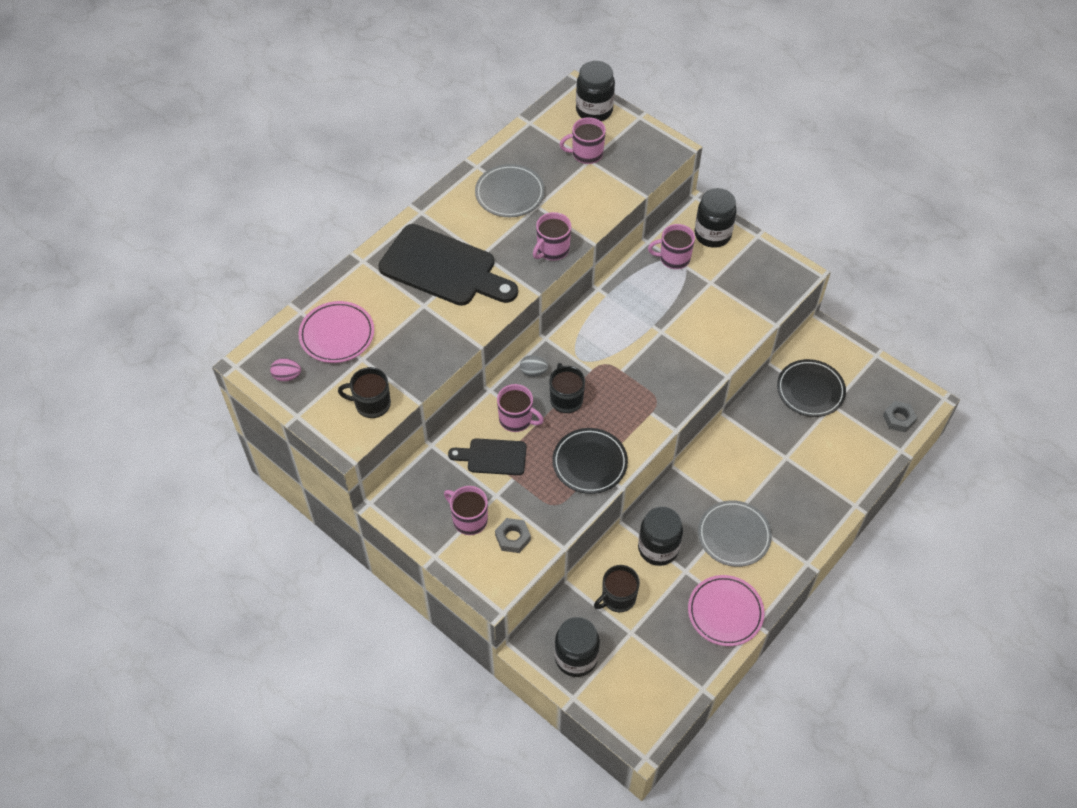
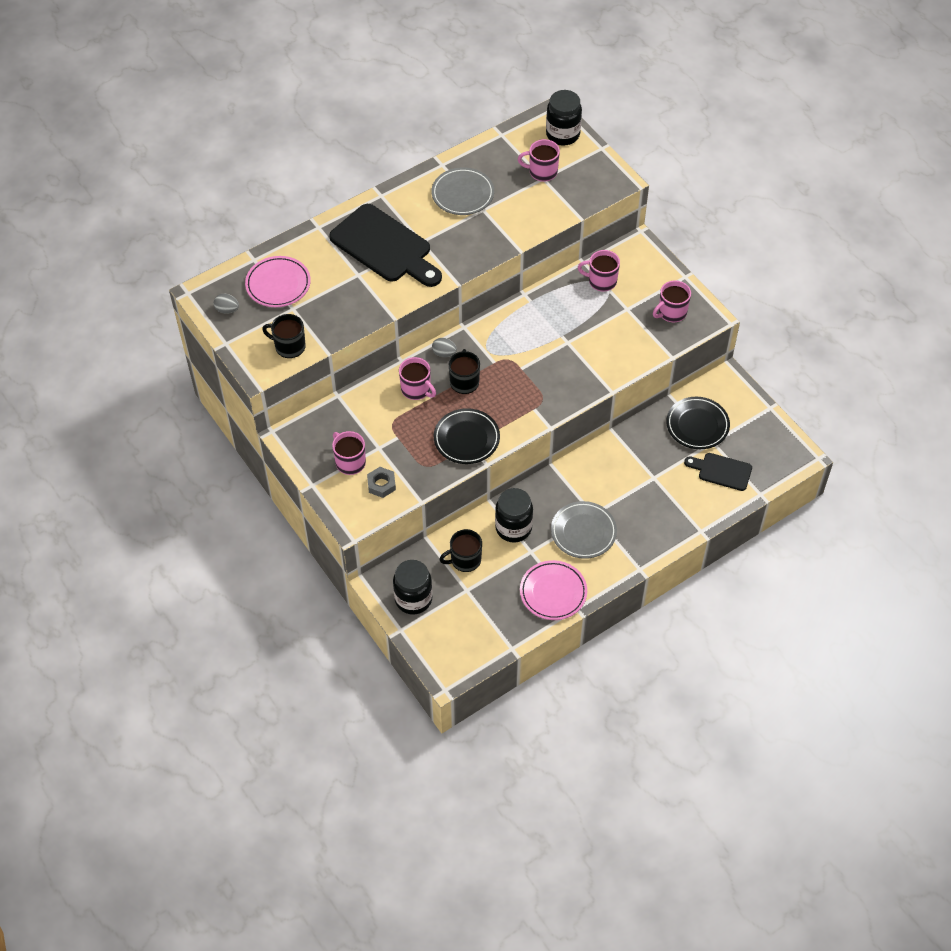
camera: 15 degrees right, 0 degrees up
pink egg [270,359,301,381] -> grey egg [214,294,239,314]
black cutting board [448,438,527,475] -> black cutting board moved to [684,453,752,491]
pink mug [533,212,571,261] -> pink mug moved to [653,280,691,322]
black jar [694,188,737,248] -> none
grey nut [883,401,917,432] -> none

